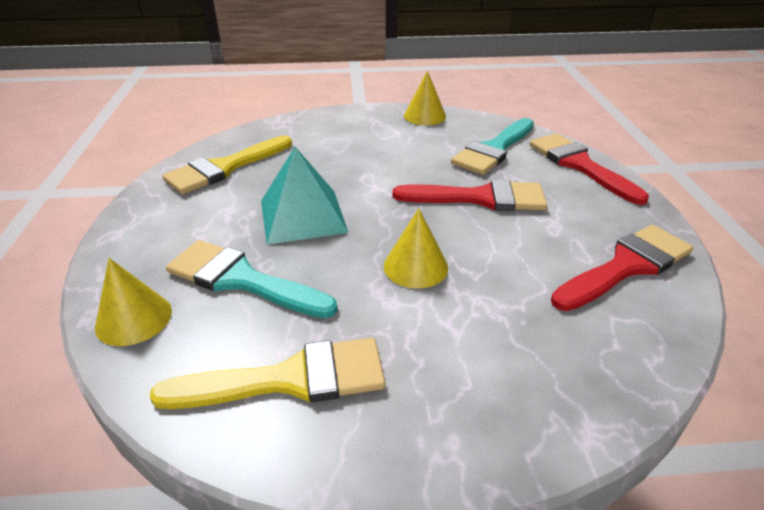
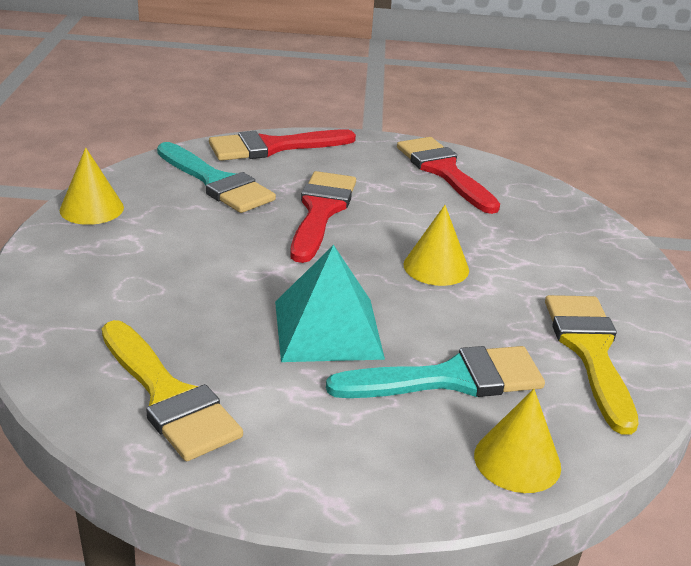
camera: 85 degrees left, 5 degrees down
turquoise brush [166,240,338,318] -> turquoise brush turned 135 degrees counterclockwise [326,346,545,398]

